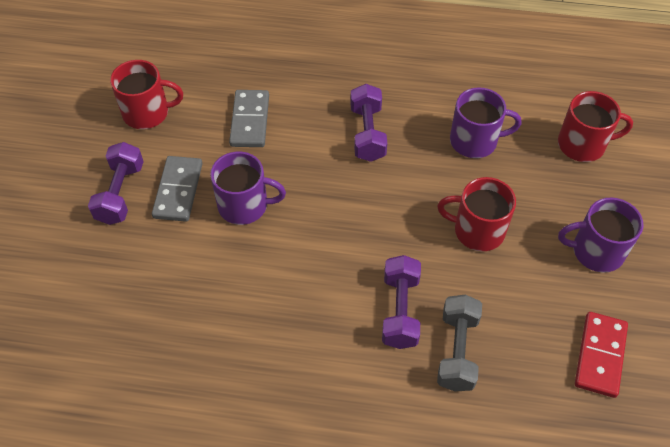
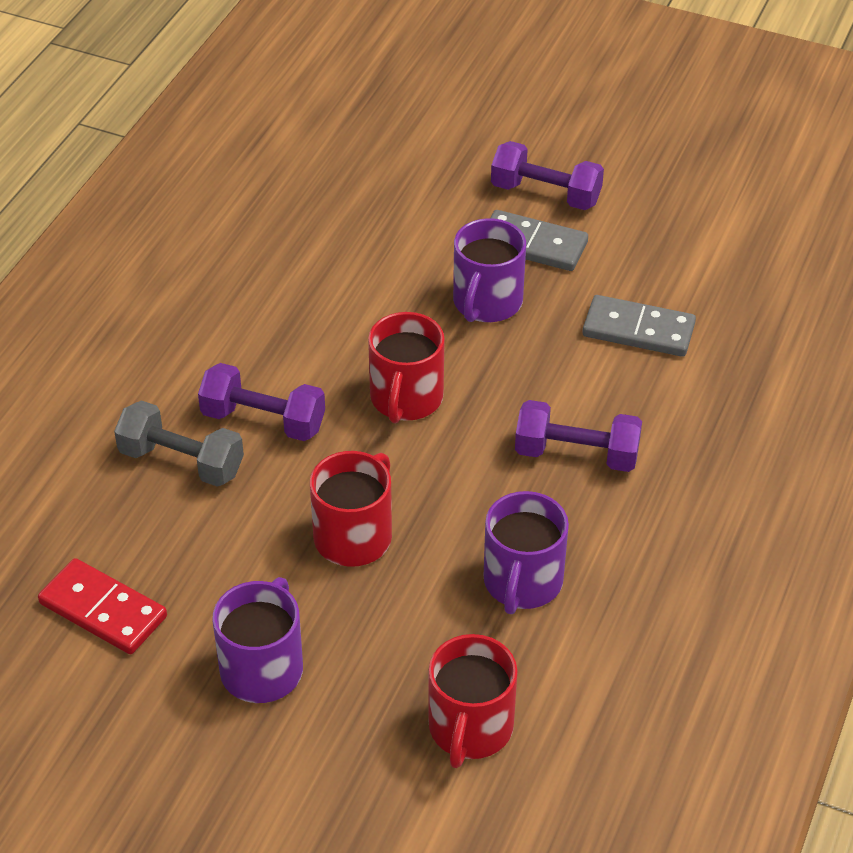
camera: 105 degrees right, 10 degrees down
red mug [110,60,183,129] -> red mug moved to [368,312,445,424]

